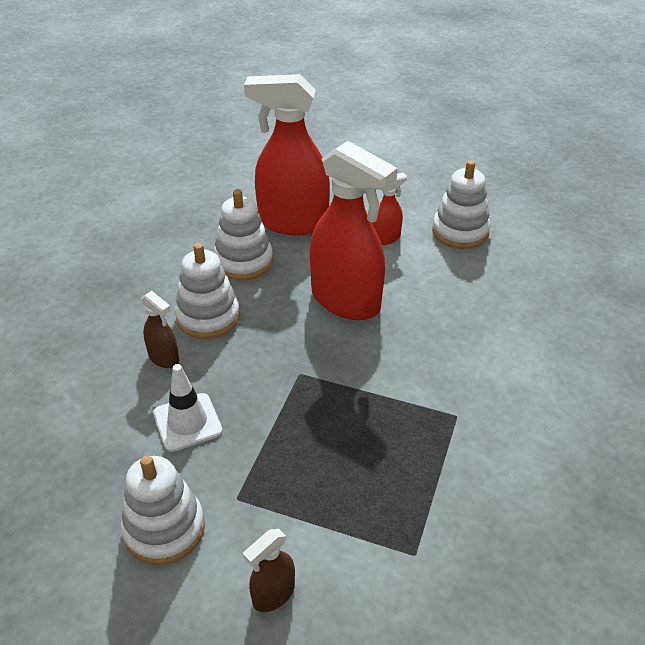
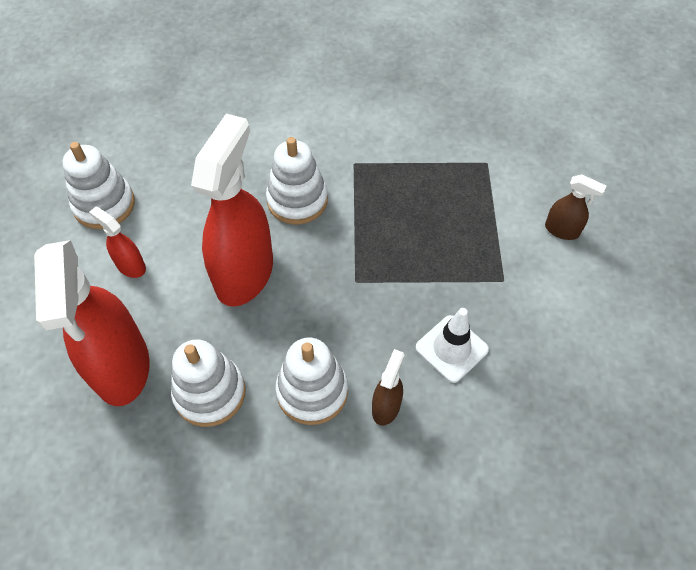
camera: 110 degrees left, 15 degrees up
white stacking toy [121,455,205,565] -> white stacking toy moved to [266,137,328,225]

